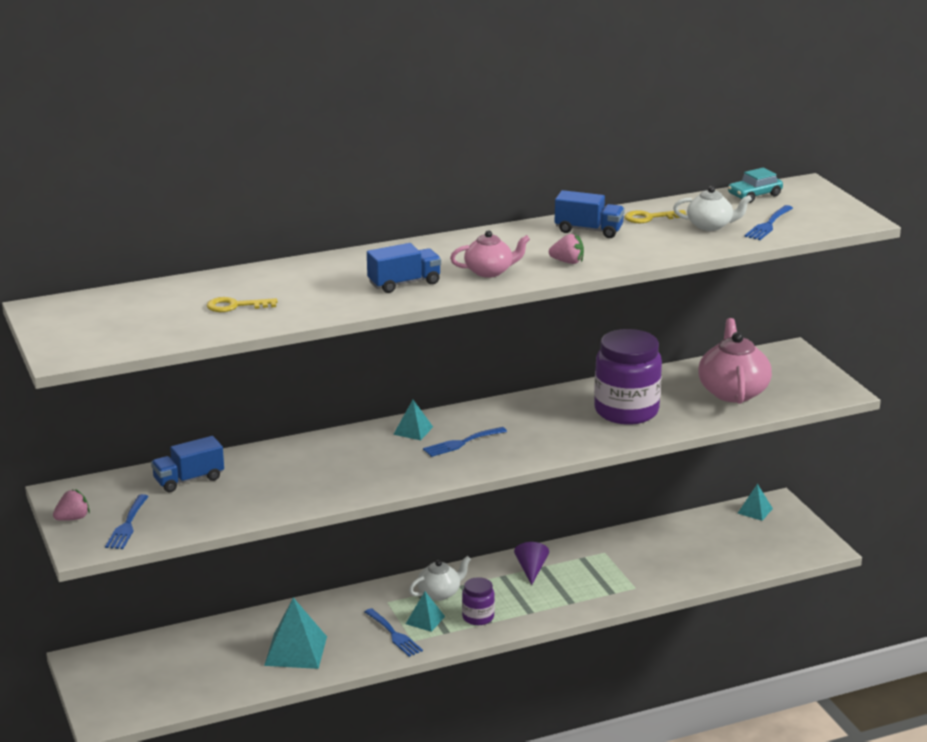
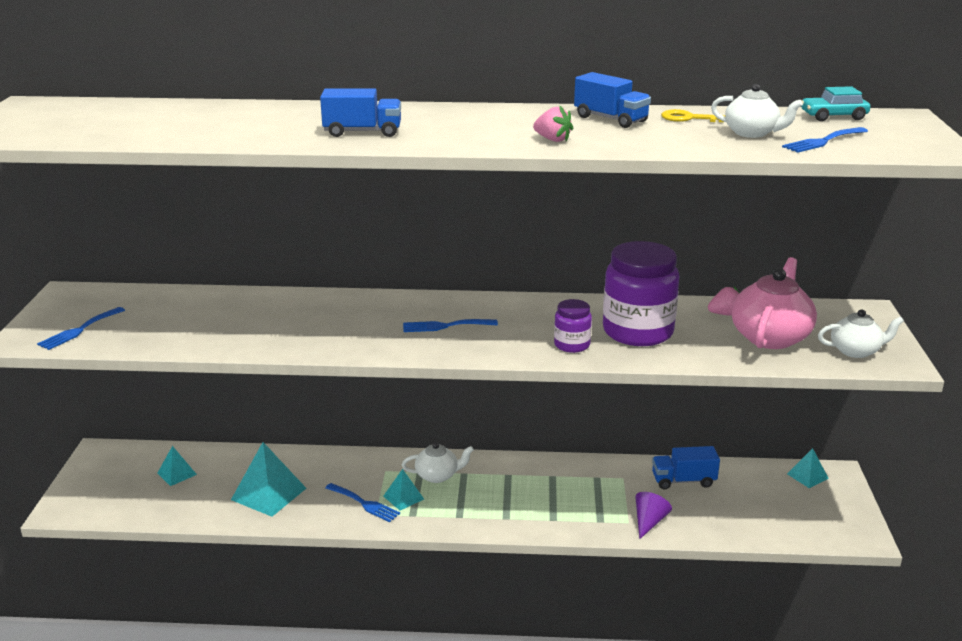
camera: 25 degrees right, 0 degrees up
pink strawberry [53,489,90,521] -> pink strawberry moved to [708,286,739,316]
blue truck [151,436,224,492] -> blue truck moved to [652,446,720,489]
yellow key [207,297,277,312] -> none
blue fork [365,608,423,657] -> blue fork turned 45 degrees counterclockwise [325,483,400,522]
turquoise pyramid [393,400,433,440] -> turquoise pyramid moved to [157,446,197,486]
pink teapot [450,230,530,278] -> none
purple jar [462,577,495,625] -> purple jar moved to [554,299,592,353]
purple cone [514,542,549,585] -> purple cone moved to [635,492,672,539]
none -> white teapot [818,309,904,358]

